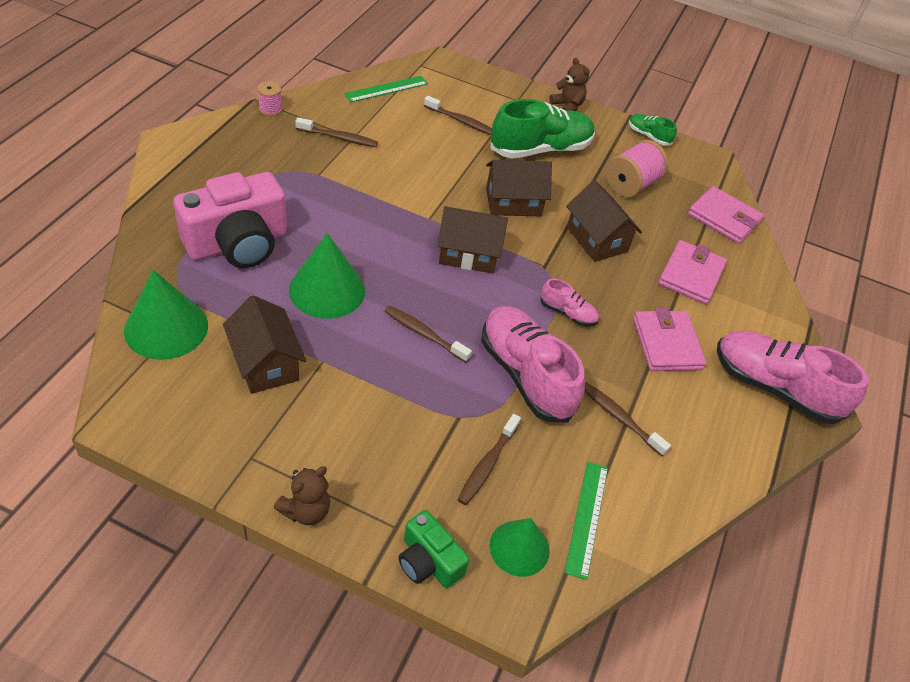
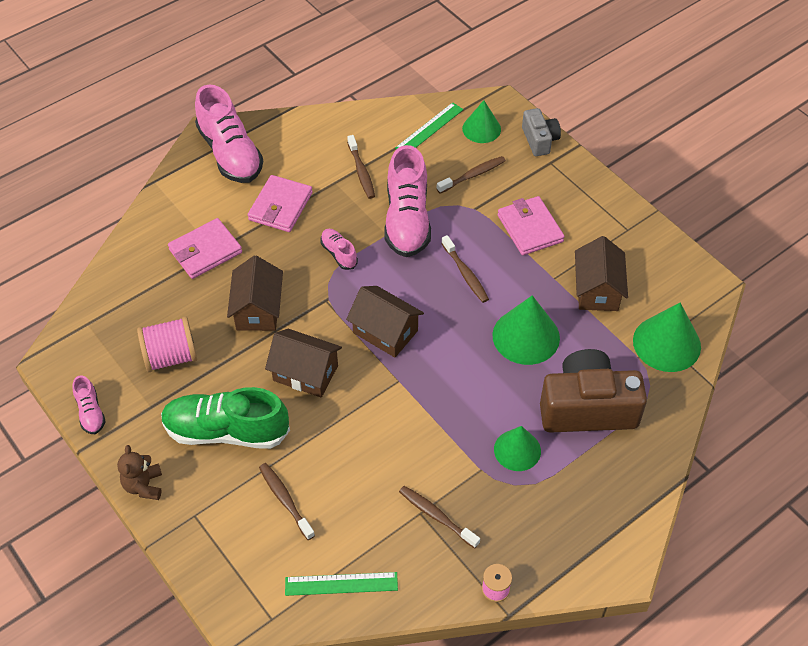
camera: 145 degrees left, 5 degrees up
pink camera [173,172,287,268] -> brown camera [540,349,647,433]
brown teddy bear [274,466,330,525] -> none
green camera [399,510,470,588] -> grey camera [522,108,561,156]
green shoe [629,114,677,146] -> pink shoe [72,375,106,434]
pink wallet [688,186,764,244] -> pink wallet moved to [498,196,565,255]
none -> green cone [494,426,541,471]

